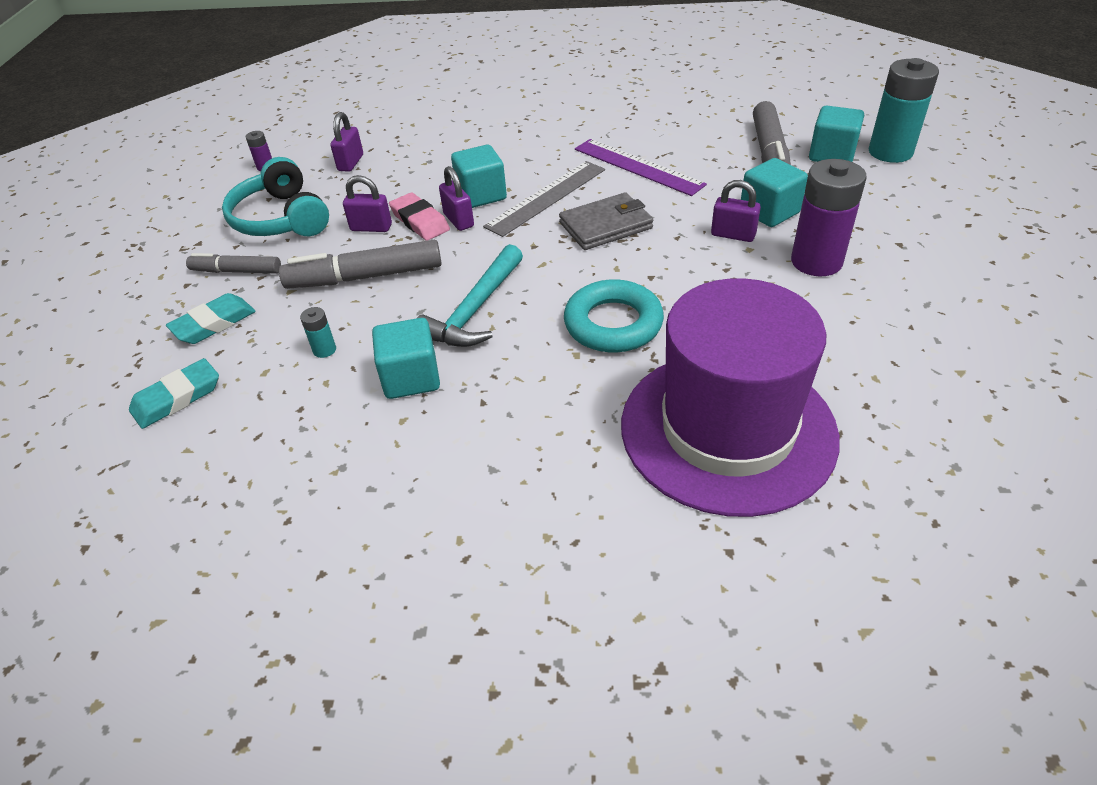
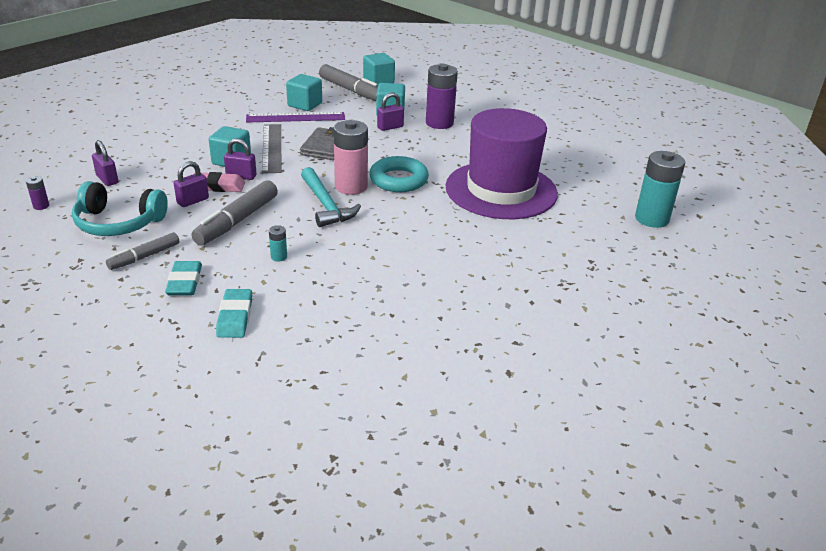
camera: 55 degrees left, 10 degrees down
turquoise cube [372,318,440,399] -> turquoise cube moved to [286,74,322,111]
turquoise battery [869,58,939,163] -> turquoise battery moved to [635,151,685,228]
none -> pink battery [334,120,368,195]

